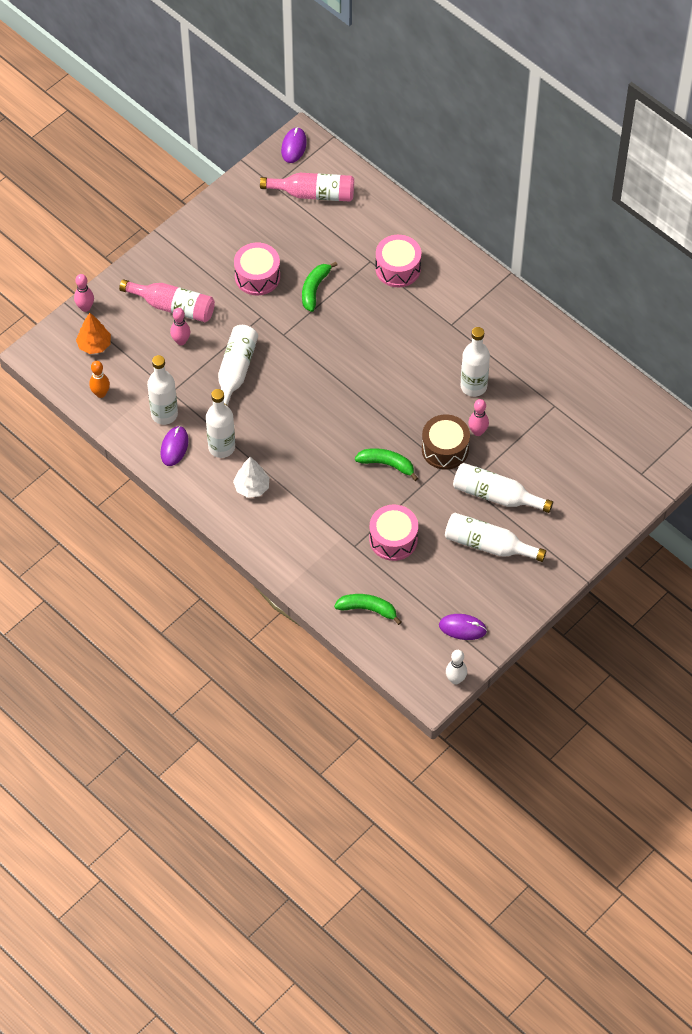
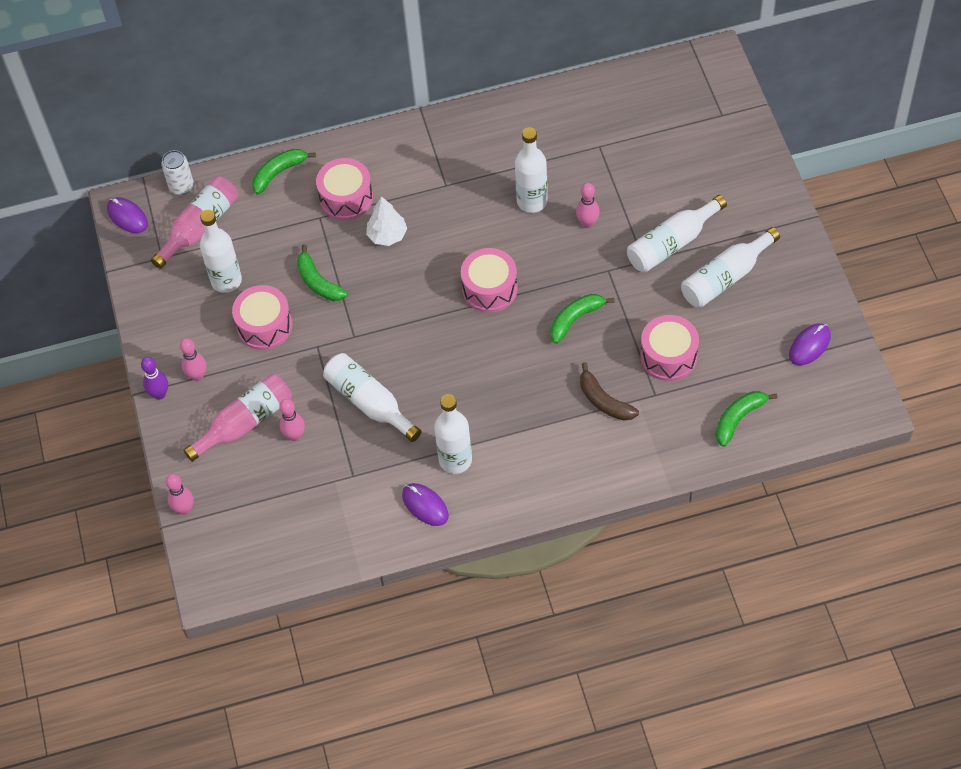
camera: 55 degrees left, 0 degrees up
orange tree [76,313,111,354] -> none
orange bowling pin [89,361,110,398] -> none
white bottle [147,355,178,425] -> white bottle moved to [200,210,242,293]
white tree [233,457,269,498] -> white tree moved to [366,196,407,246]
brown drum [422,414,470,470] -> none
white bowling pin [446,650,467,684] -> none
none -> purple bowling pin [141,357,168,400]
none -> white can [161,150,194,195]
none -> pink bowling pin [180,338,206,381]
none -> green banana [252,149,316,194]
none -> pink drum [461,248,518,312]
none -> brown banana [580,362,639,420]

